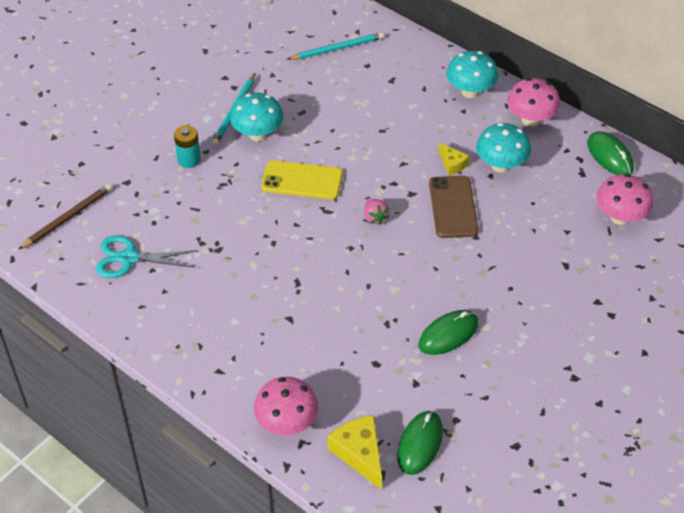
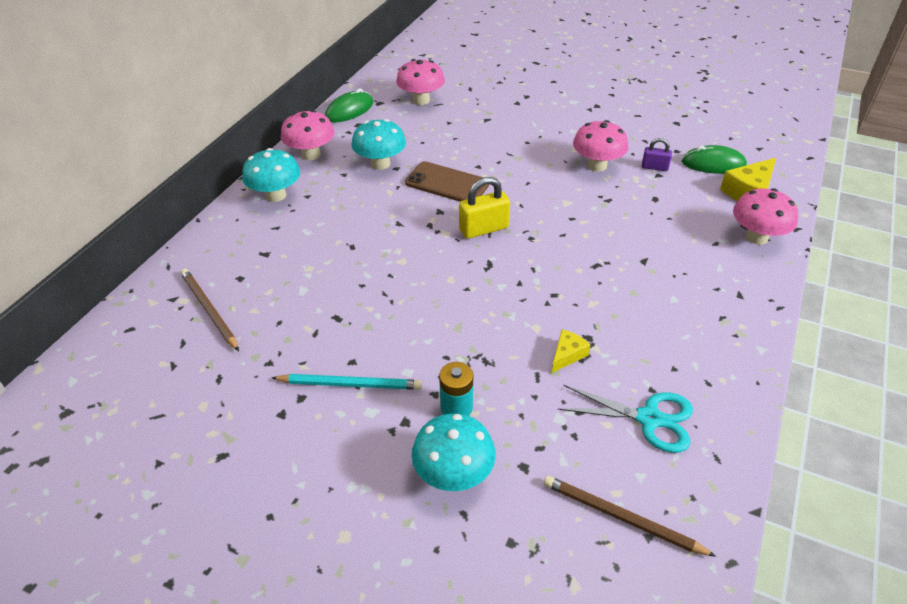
camera: 105 degrees left, 5 degrees down
turquoise scissors [96,235,198,278] -> turquoise scissors turned 60 degrees counterclockwise [558,385,693,453]
turquoise mushroom [230,93,284,141] -> turquoise mushroom moved to [411,413,496,491]
yellow phone [261,160,343,200] -> none
turquoise pencil [288,32,384,60] -> brown pencil [181,269,239,351]
pink strawberry [364,199,389,225] -> yellow padlock [459,177,510,239]
green mouse [419,310,479,355] -> pink mushroom [573,120,628,172]
brown phone [429,176,479,238] -> brown phone turned 45 degrees clockwise [405,161,489,202]
yellow cheese [439,143,469,175] -> yellow cheese moved to [552,329,590,373]
none -> purple padlock [642,138,672,171]

